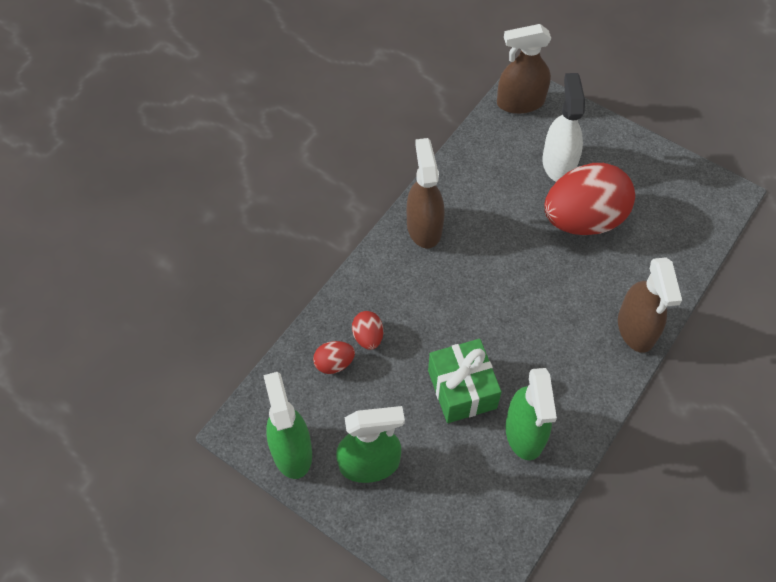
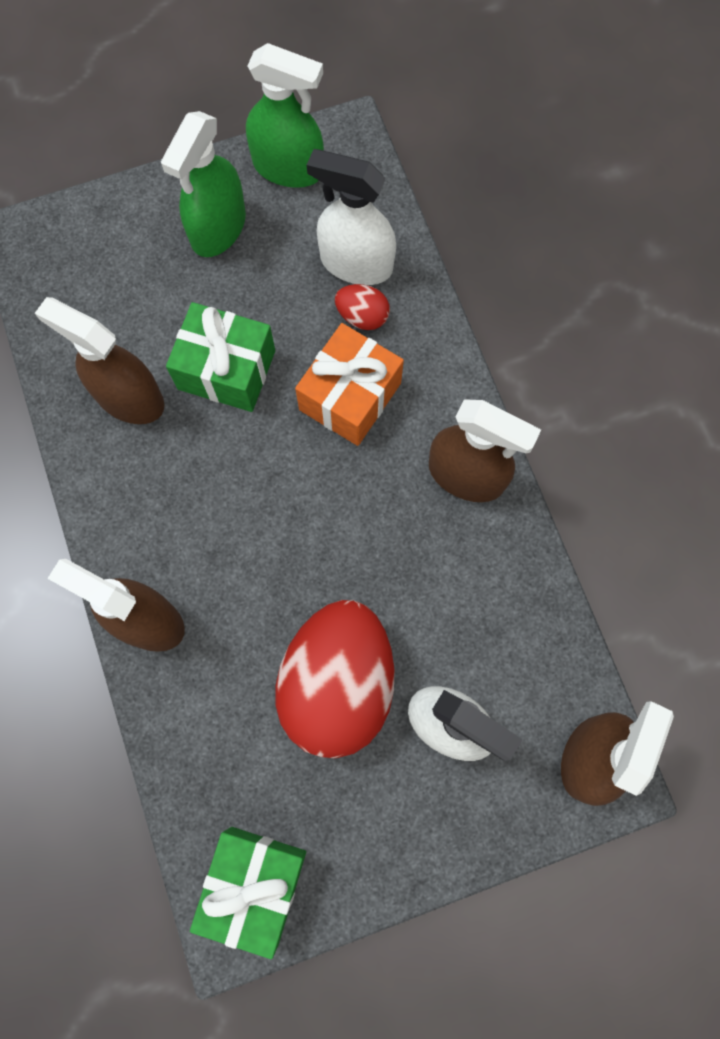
camera: 125 degrees right, 15 degrees up
red egg [313,341,355,374] -> white spray bottle [307,149,396,285]
green spray bottle [505,368,557,460] -> brown spray bottle [35,297,164,424]
none -> green gift [190,827,306,959]
none -> orange gift [295,323,404,446]

